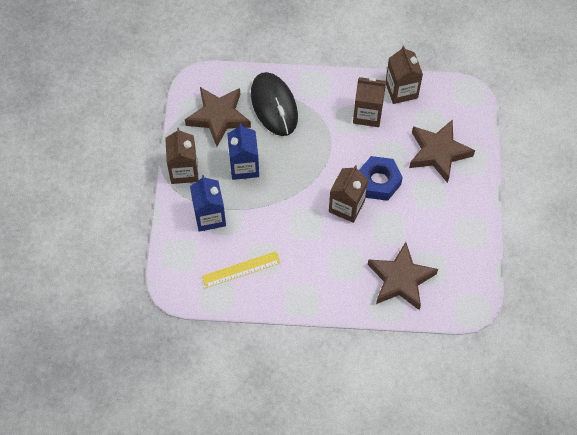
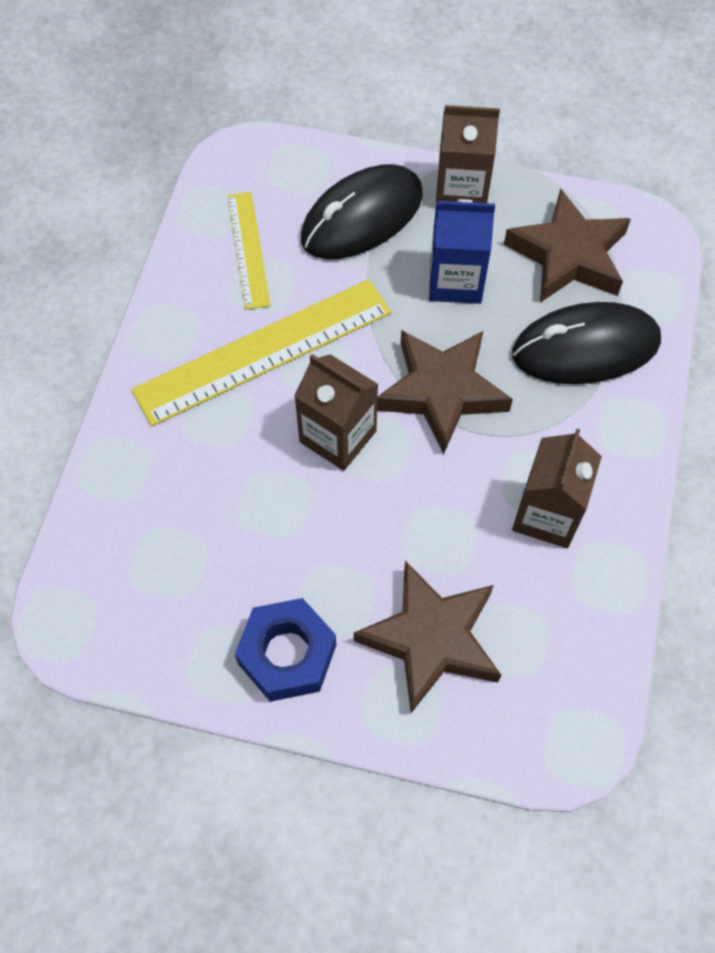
camera: 100 degrees right, 0 degrees up
blue carton [190,175,226,232] -> black mouse [301,164,423,259]
blue nut [359,156,403,201] -> blue nut moved to [235,598,336,702]
brown star [368,242,438,310] -> brown star moved to [377,330,513,454]
brown carton [386,46,423,104] -> none
none -> yellow ruler [132,279,391,426]

